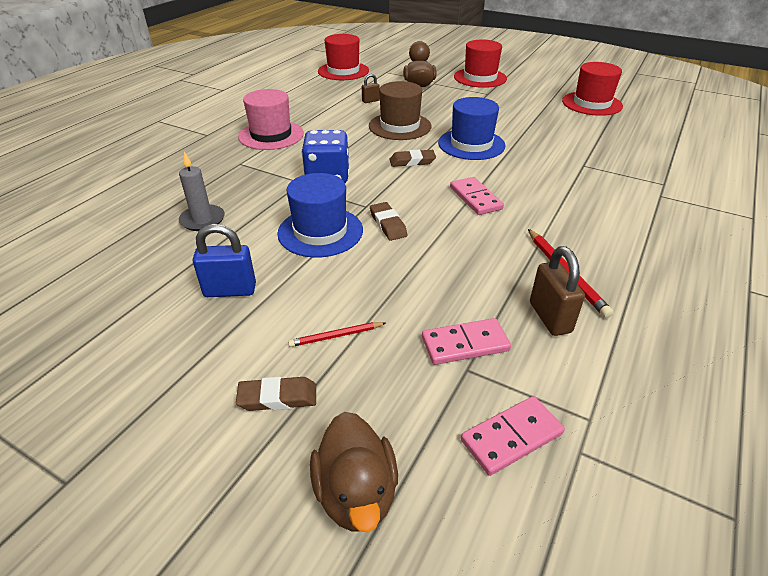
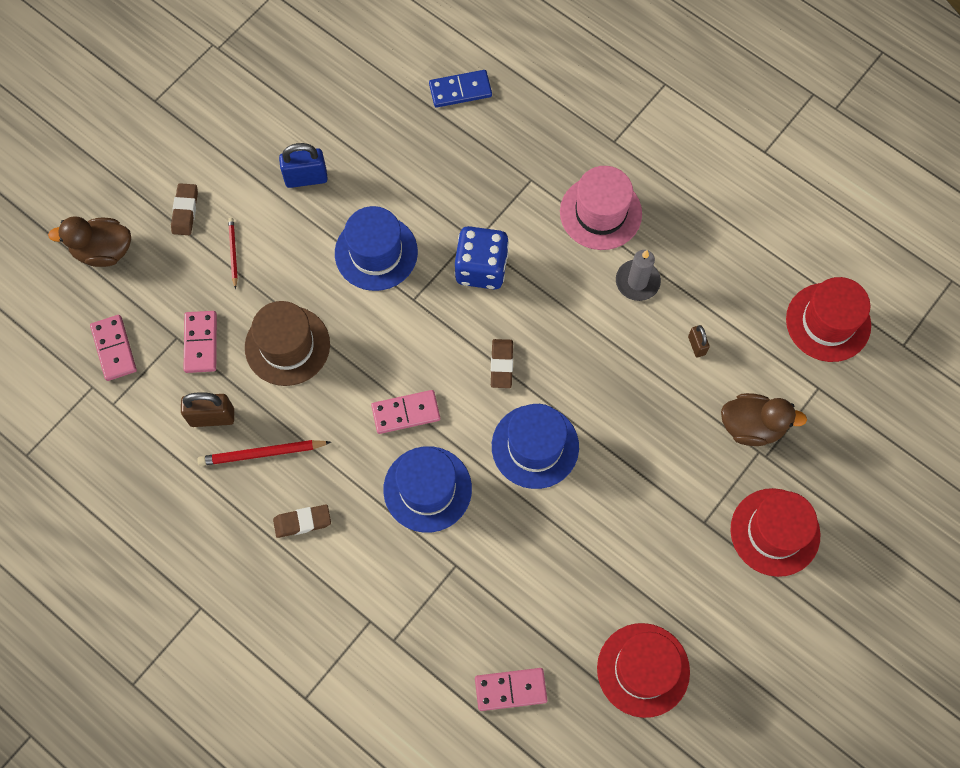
camera: 100 degrees right, 30 degrees up
grey candle [179,152,225,231] -> grey candle moved to [616,250,661,301]
blue padlock [193,224,256,297] -> blue padlock turned 75 degrees clockwise [279,143,328,188]
brown hat [369,81,432,140] -> brown hat moved to [245,301,330,386]
brown eraser [370,202,408,241] -> brown eraser moved to [273,505,331,538]
none -> blue hat [383,446,472,533]
none -> blue domino [429,70,492,108]
none -> pink domino [475,668,547,711]

